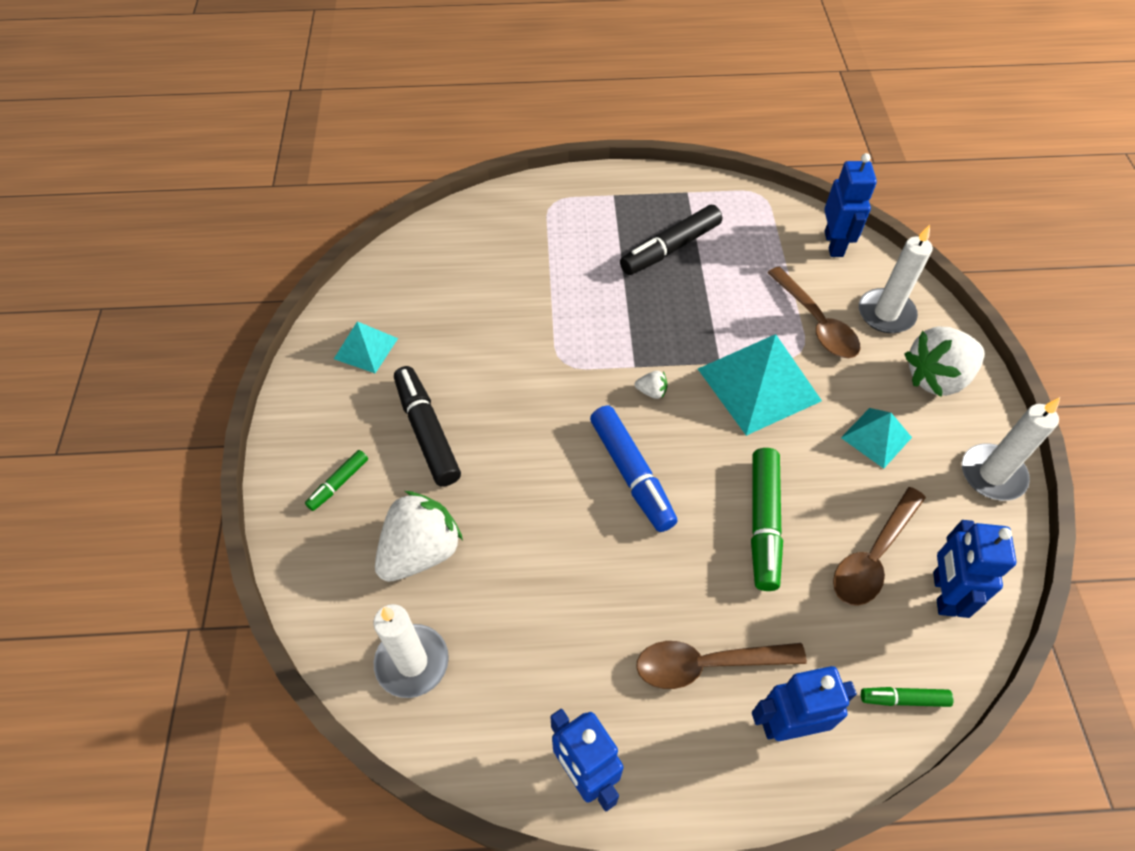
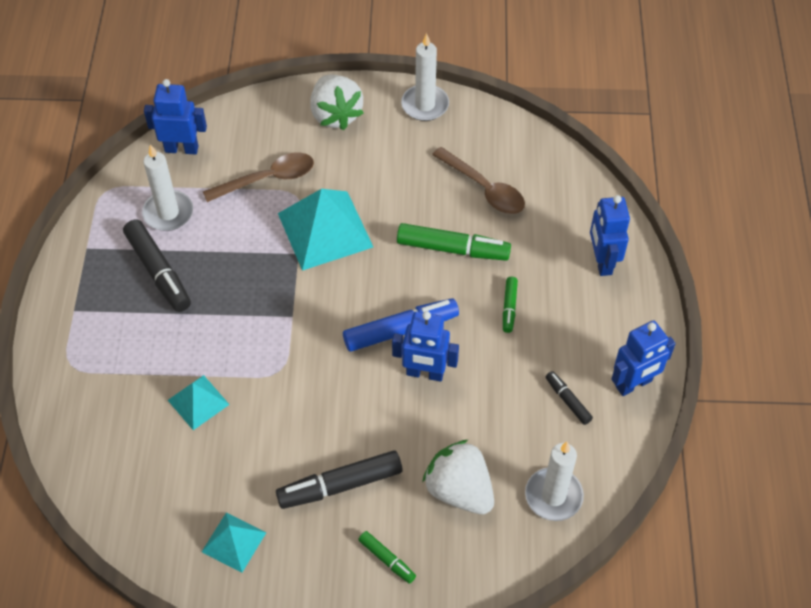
camera: 85 degrees left, 0 degrees up
white strawberry [635,371,668,399] -> none
brown spoon [636,641,807,689] -> none
turquoise pyramid [841,408,912,469] -> turquoise pyramid moved to [168,375,230,430]
white candle [859,225,933,333] -> white candle moved to [142,144,193,231]
green marker [861,687,953,707] -> green marker moved to [503,277,518,333]
blue robot [933,520,1017,618] -> blue robot moved to [392,311,459,382]
none -> black marker [546,371,593,425]

